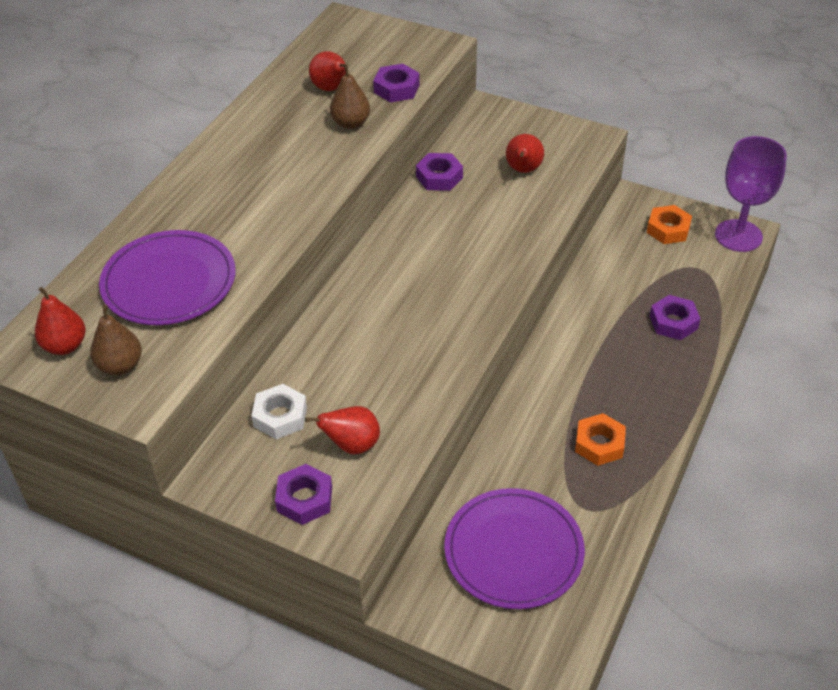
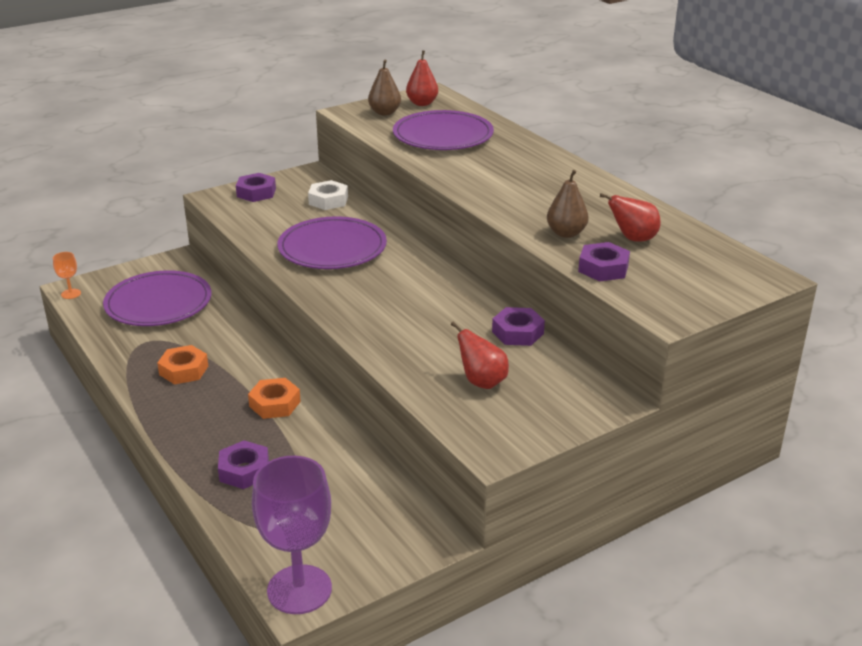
camera: 120 degrees right, 15 degrees down
red pear [305,406,380,455] -> none
orange nut [647,205,692,244] -> orange nut moved to [248,378,301,419]
none -> orange goblet [53,252,81,299]
none -> purple plate [277,216,387,269]

